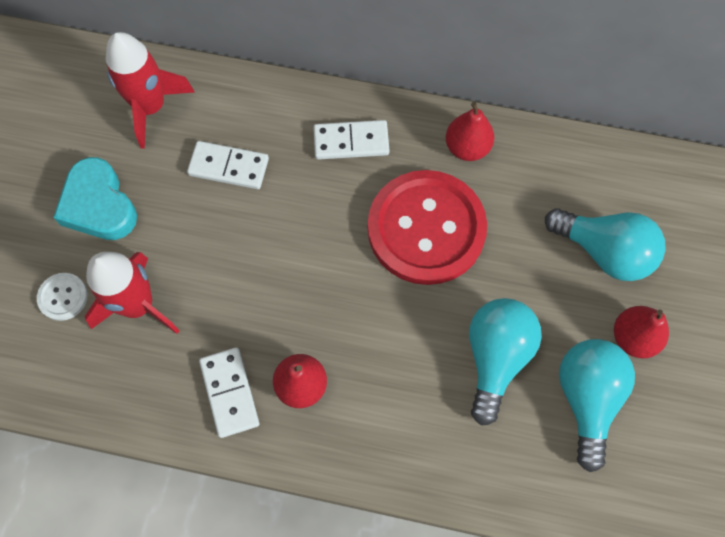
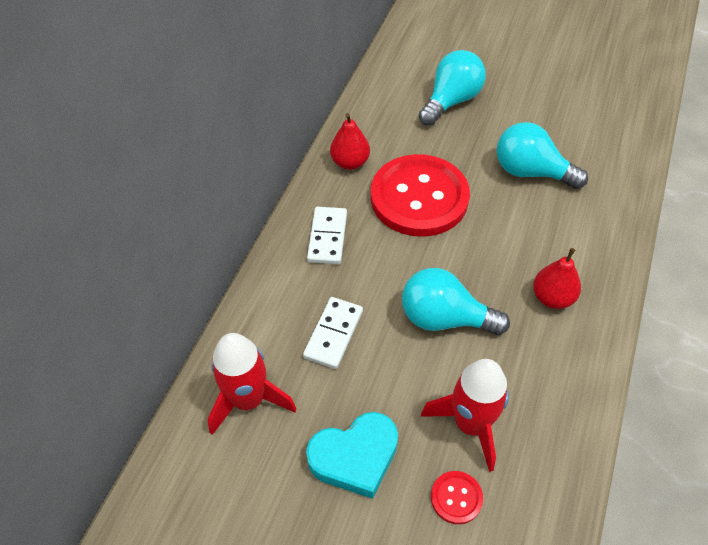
camera: 80 degrees left, 15 degrees down
white button [37,273,88,321] -> red button [431,471,483,524]
white domino [199,348,259,438] -> none
turquoise light bulb [559,339,635,472] -> turquoise light bulb moved to [402,268,510,335]
red pear [614,306,669,358] -> none

